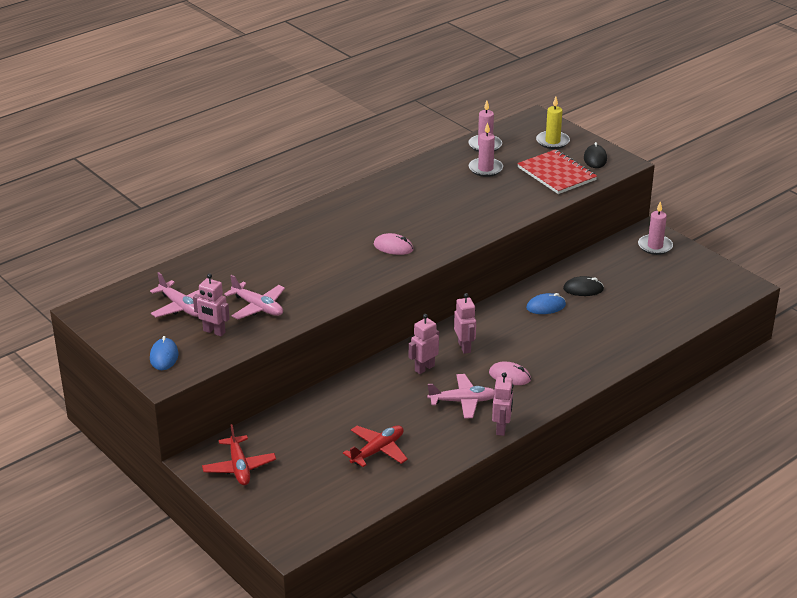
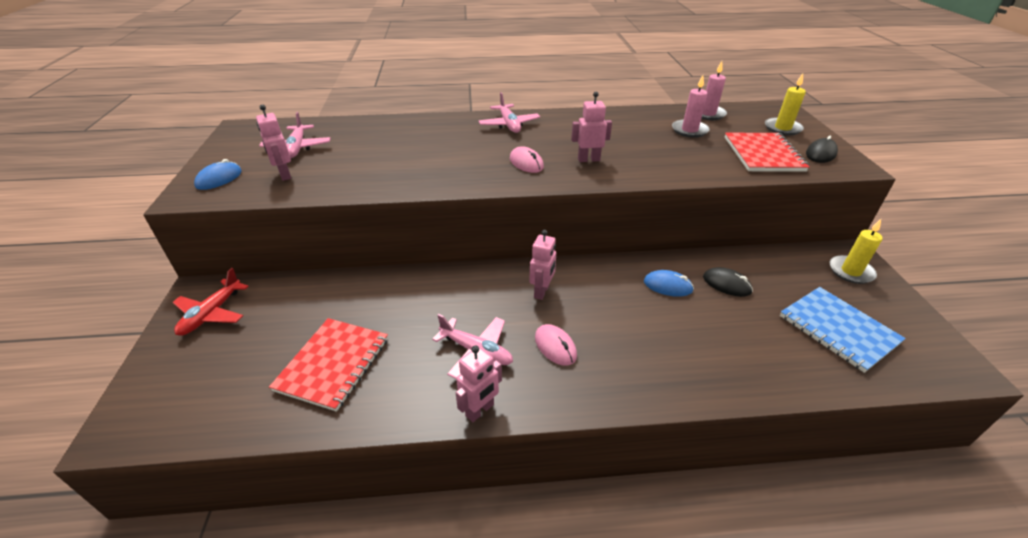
camera: 35 degrees right, 5 degrees up
pink plane [224,275,285,319] -> pink plane moved to [479,92,540,133]
red plane [343,425,408,467] -> red notebook [269,318,388,412]
pink robot [409,314,439,374] -> pink robot moved to [571,91,612,162]
pink candle [638,201,673,255] -> yellow candle [829,219,883,284]
none -> blue notebook [780,287,906,373]

